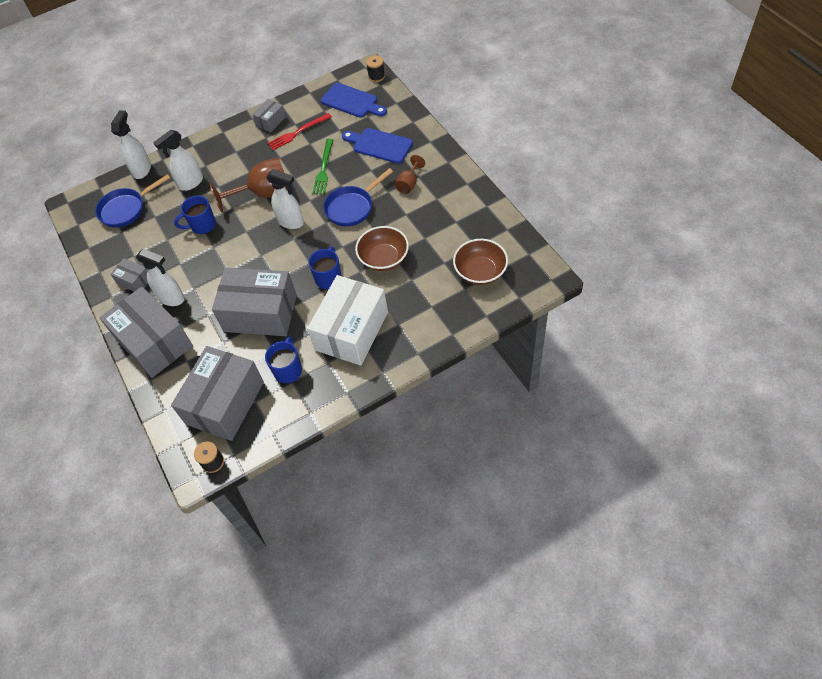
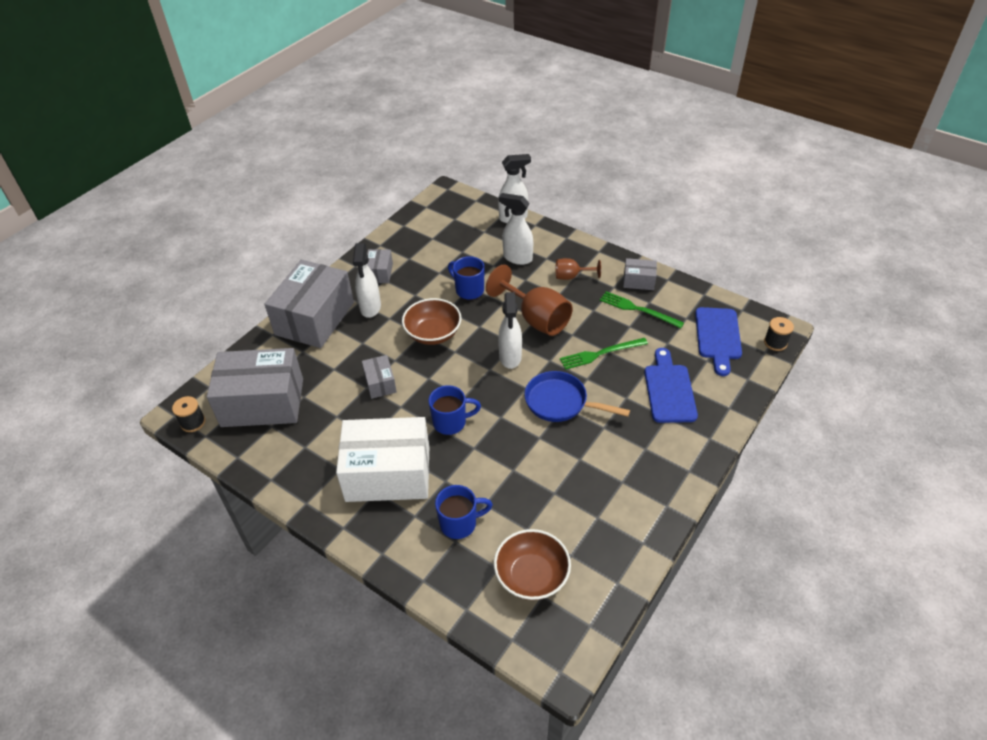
camera: 60 degrees right, 10 degrees down
blue pan [95,174,170,228] -> none
grey box [212,268,297,336] -> grey box [362,355,397,399], size x0.46
blue mug [265,337,302,383] -> blue mug moved to [435,485,493,539]
red fork [267,113,332,150] -> green fork [600,291,684,328]
brown bowl [355,226,409,271] -> brown bowl moved to [402,298,461,345]
brown goblet [395,155,425,194] -> brown goblet moved to [556,258,601,280]

